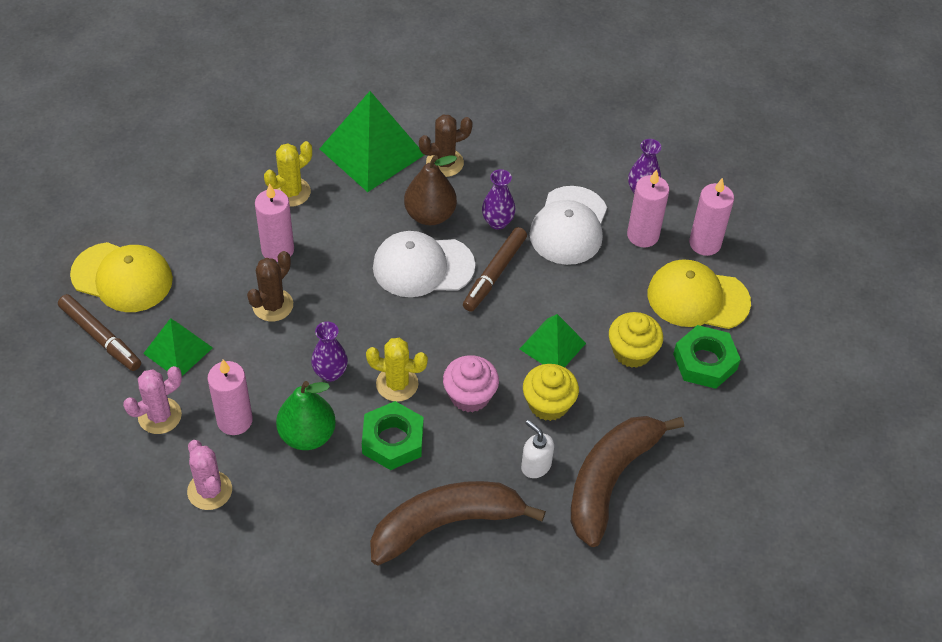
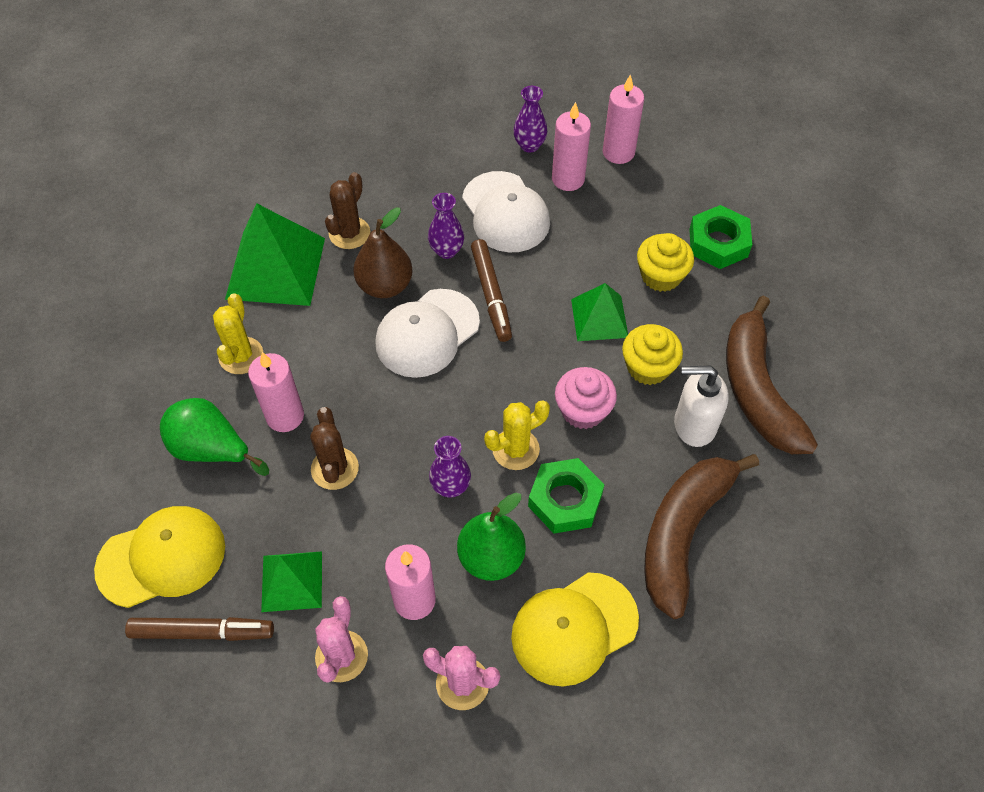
camera: 40 degrees left, 5 degrees up
white soap dispenser [521,420,554,478] -> white soap dispenser [674,366,729,447], size x1.50
yellow cap [648,259,751,329] -> yellow cap moved to [511,572,639,687]
none -> green pear [160,398,269,476]

